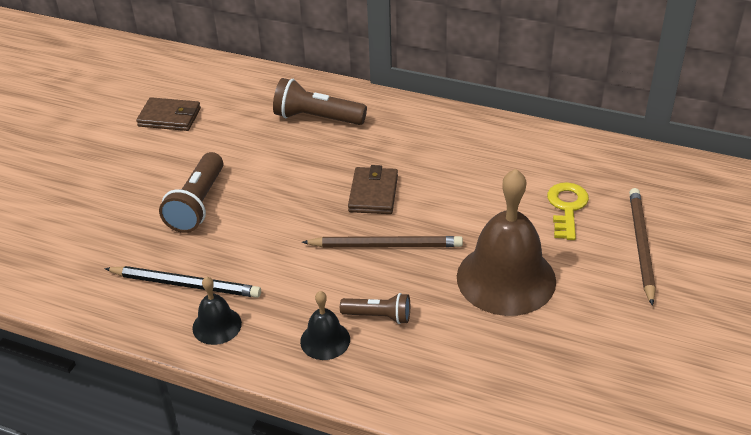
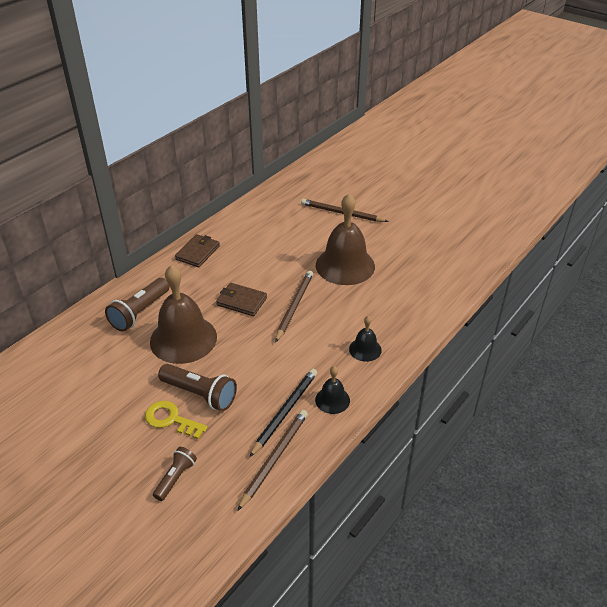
camera: 75 degrees left, 0 degrees up
brown wallet [136,97,201,131] -> brown wallet moved to [175,234,220,267]
brown flashlight [340,293,410,324] -> brown flashlight moved to [153,447,197,501]
yellow key [547,182,589,240] -> yellow key moved to [145,401,208,439]
none -> brown bell [150,265,217,364]
none -> brown pencil [237,410,308,511]

